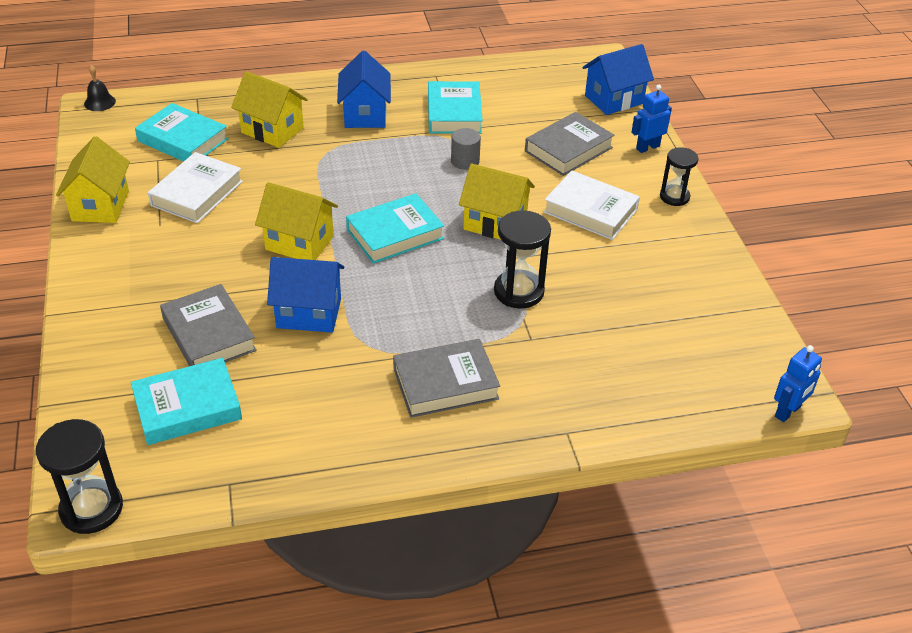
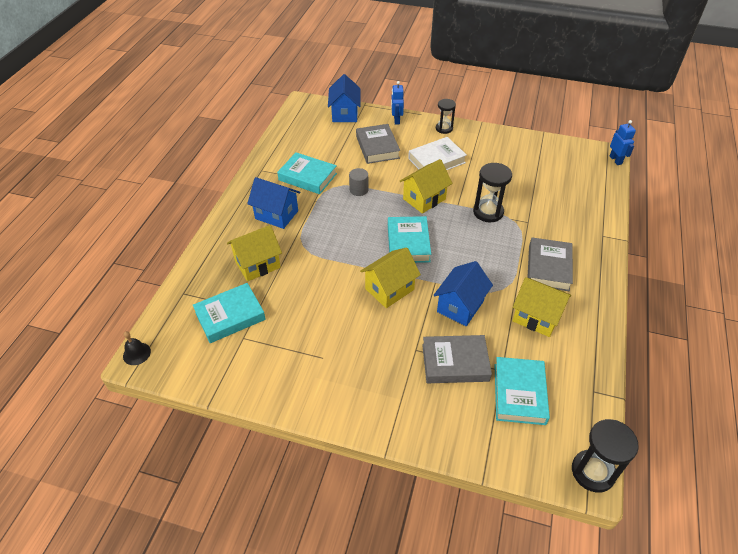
camera: 60 degrees left, 5 degrees up
yellow house [56,136,130,223] -> yellow house moved to [512,277,571,337]
white book [148,152,243,223] -> none

